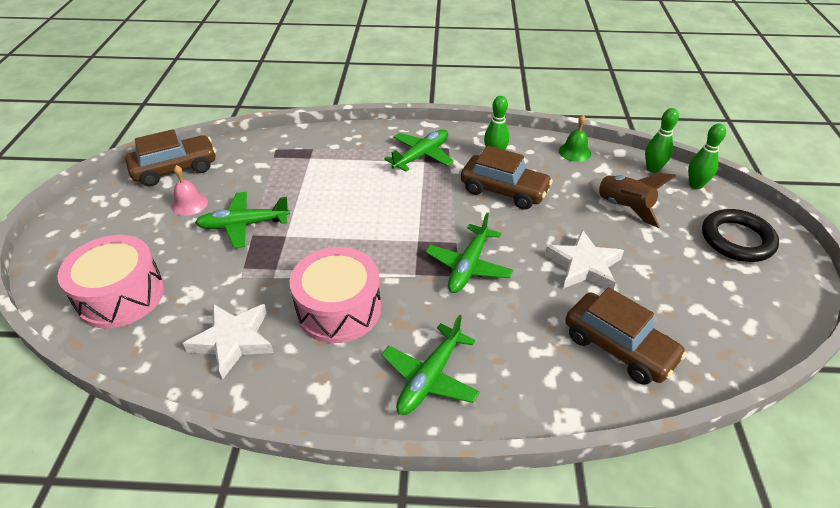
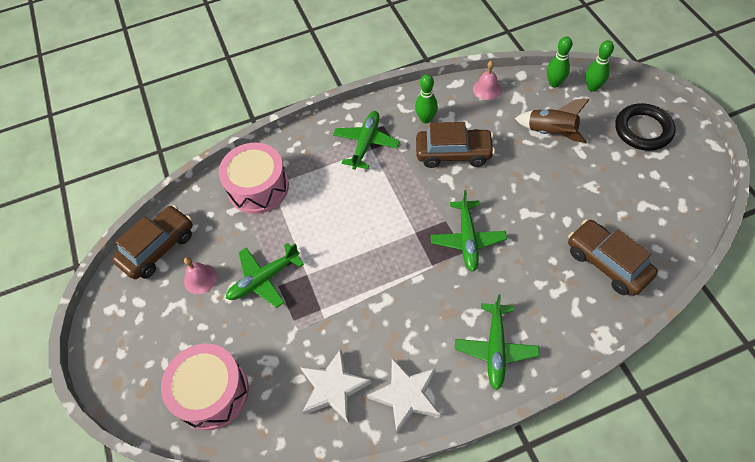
camera: 20 degrees left, 15 degrees up
pink drum [290,247,381,343] -> pink drum moved to [219,143,289,214]
white star [545,230,624,290] -> white star moved to [367,358,440,433]
green bell [559,115,591,162] -> pink bell [473,61,501,100]
brown car [565,287,687,385] -> brown car turned 150 degrees counterclockwise [568,219,658,295]

